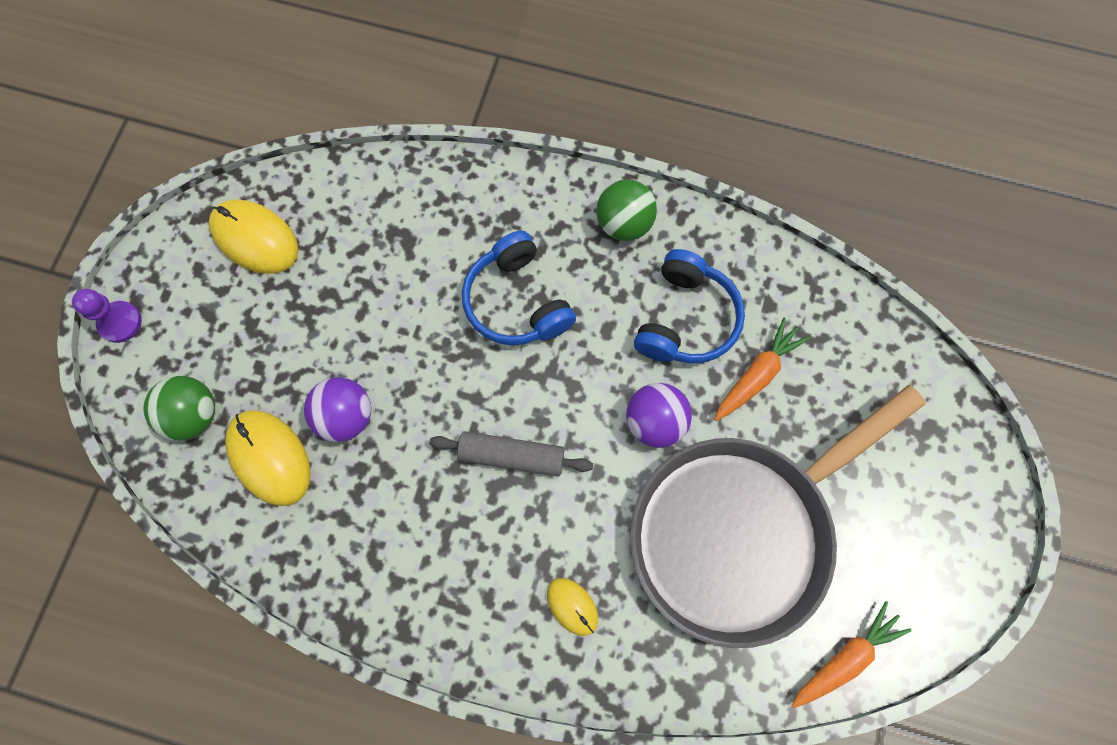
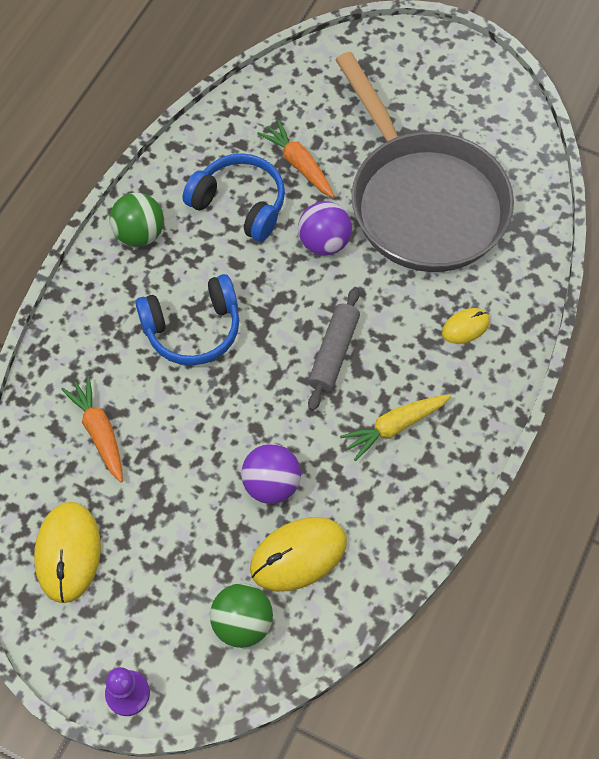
camera: 80 degrees left, 10 degrees down
yellow mouse [208,200,299,274] -> yellow mouse turned 45 degrees counterclockwise [34,502,101,603]
orange carrot [791,601,912,708] -> orange carrot moved to [61,376,123,482]
none -> yellow carrot [340,394,451,461]

